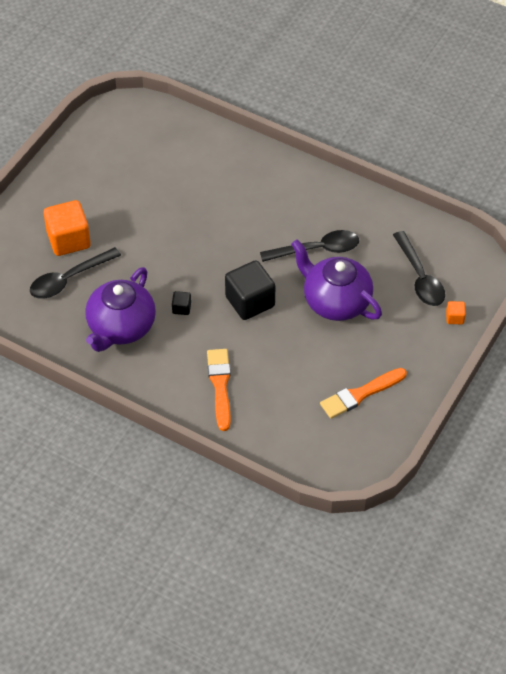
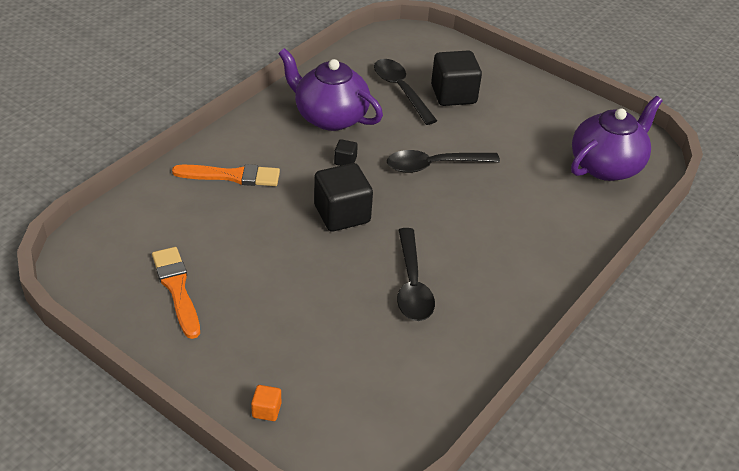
camera: 95 degrees right, 10 degrees down
orange cube [43,200,91,256] -> black cube [431,50,482,106]
purple teapot [291,240,382,321] -> purple teapot moved to [571,96,663,181]
black spoon [393,231,445,306] -> black spoon moved to [387,150,500,173]

